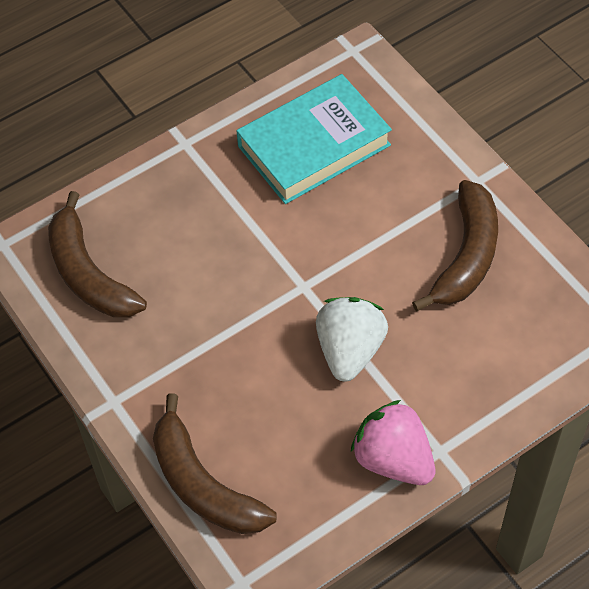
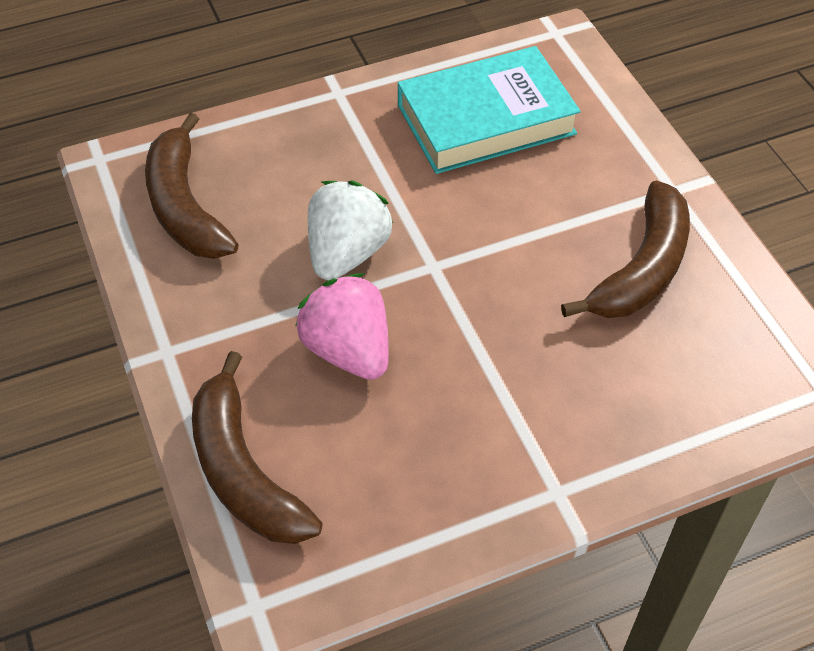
camera: 10 degrees right, 5 degrees down
white strawberry [316,297,388,382] -> white strawberry moved to [308,181,393,280]
pink strawberry [351,400,435,485] -> pink strawberry moved to [295,273,389,380]

